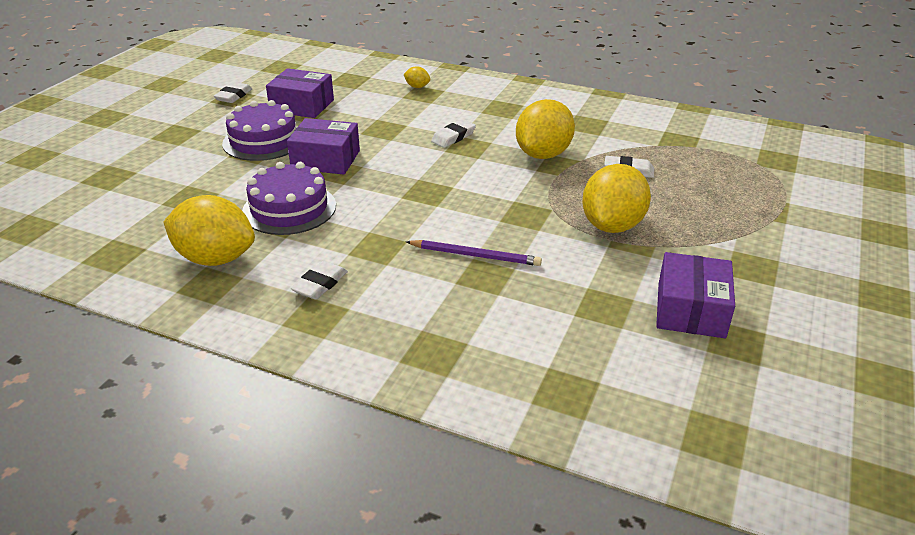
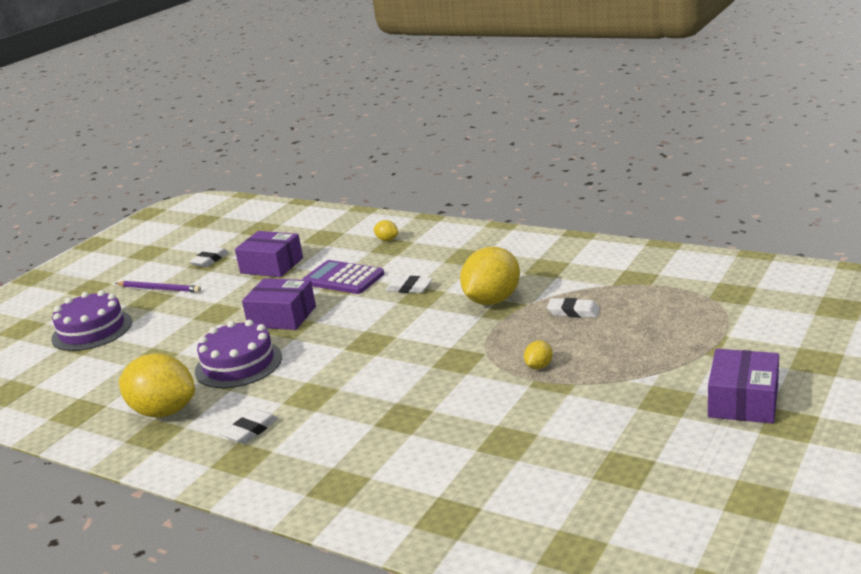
camera: 10 degrees right, 10 degrees down
purple cake [222,100,297,161] -> purple cake moved to [51,290,132,351]
purple pencil [406,240,542,266] -> purple pencil moved to [115,281,201,293]
white eraser [431,120,476,148] -> white eraser turned 60 degrees clockwise [385,276,433,293]
yellow lemon [582,164,651,233] -> yellow lemon [524,340,553,369], size x0.43
purple box [656,252,735,338] -> purple box moved to [708,349,779,424]
none -> purple calculator [302,260,384,294]

